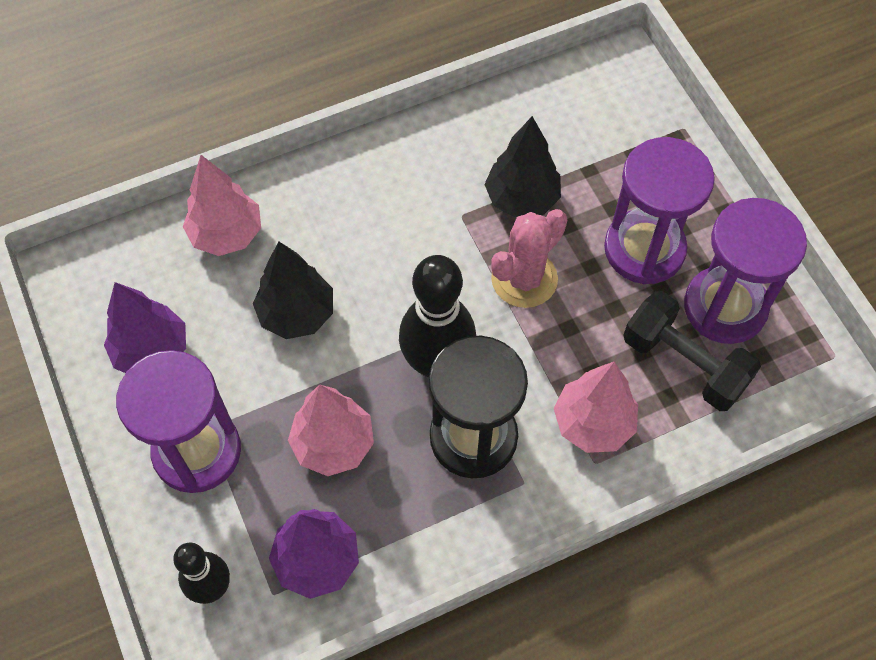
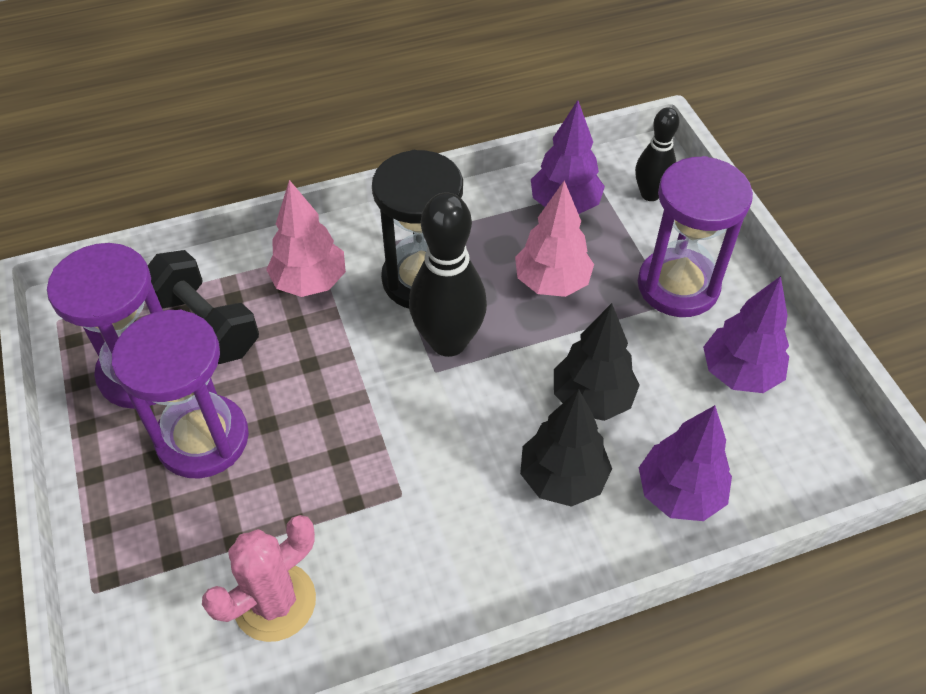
camera: 175 degrees left, 10 degrees down
pink tree [183,155,261,256] -> purple tree [639,405,732,521]
black tree [484,116,561,218] -> black tree moved to [520,389,612,507]
pink cactus [491,209,567,308] -> pink cactus moved to [202,515,316,642]

